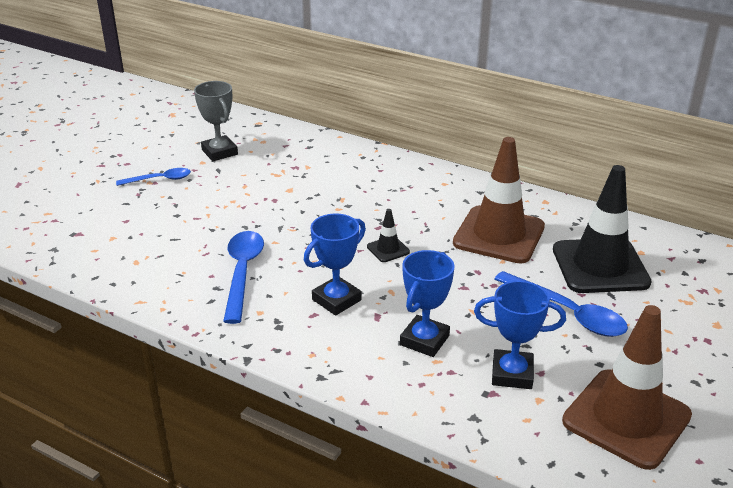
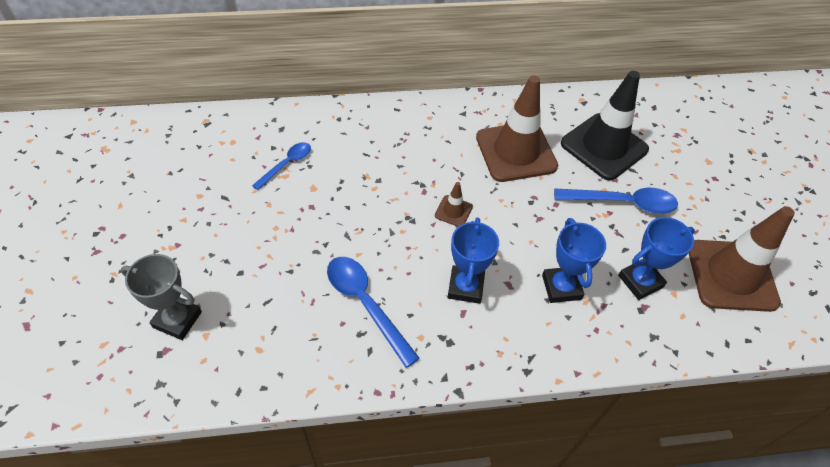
camera: 40 degrees left, 20 degrees up
blue spoon [116,168,191,186] -> blue spoon moved to [252,142,311,190]
grey trophy [194,81,238,161] -> grey trophy moved to [121,254,202,340]
black traffic cone [367,209,410,262] -> brown traffic cone [435,182,473,227]

